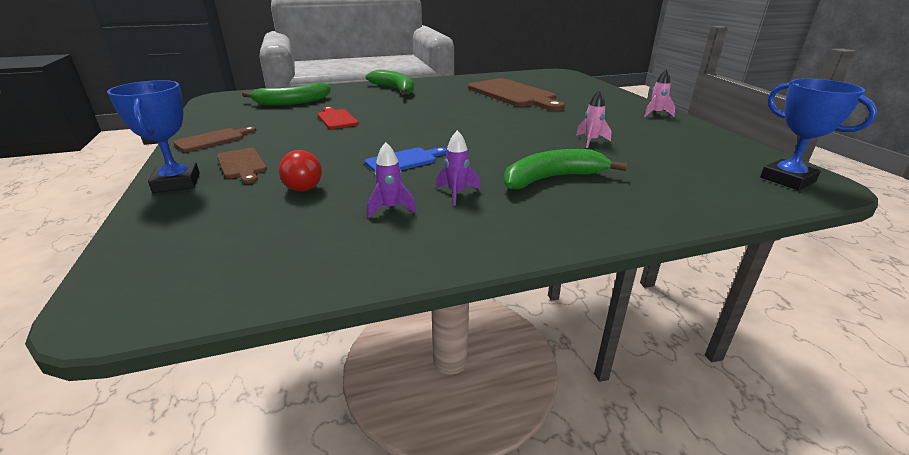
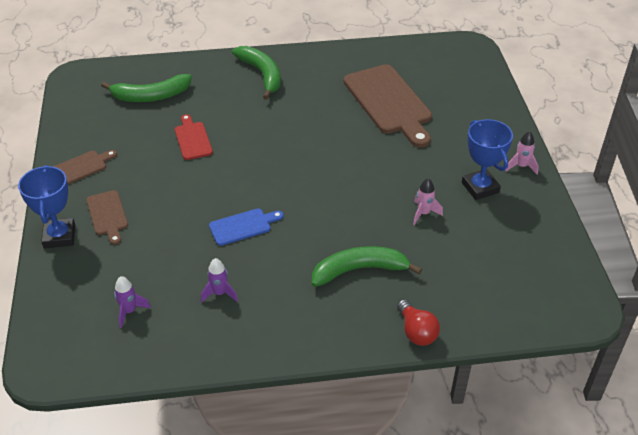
camera: 10 degrees right, 15 degrees up
red light bulb [279,150,322,192] -> red light bulb moved to [397,299,440,346]
purple rocket [436,130,480,206] -> purple rocket moved to [114,276,151,328]
blue trophy [760,79,877,190] -> blue trophy moved to [462,119,513,200]

